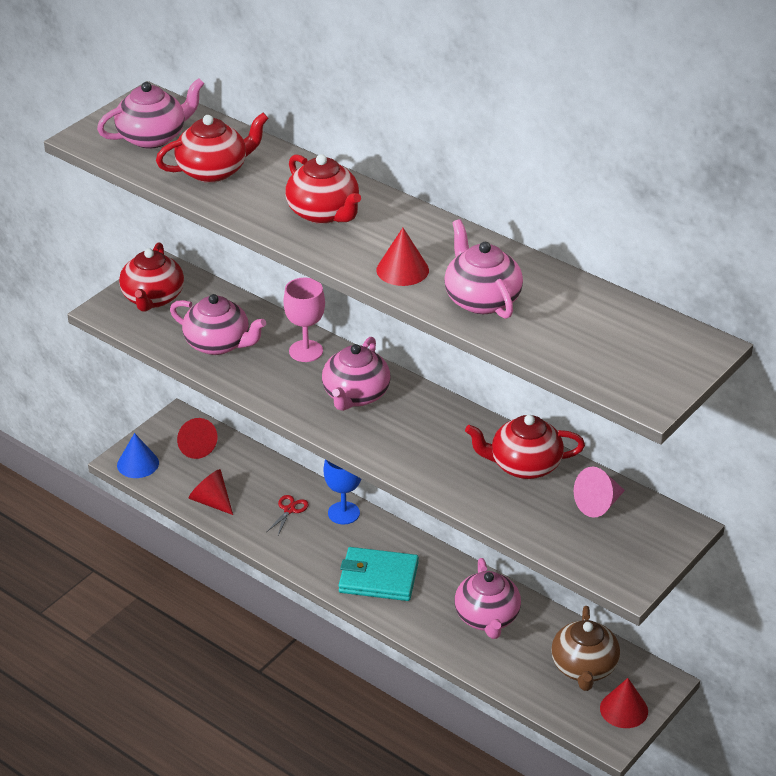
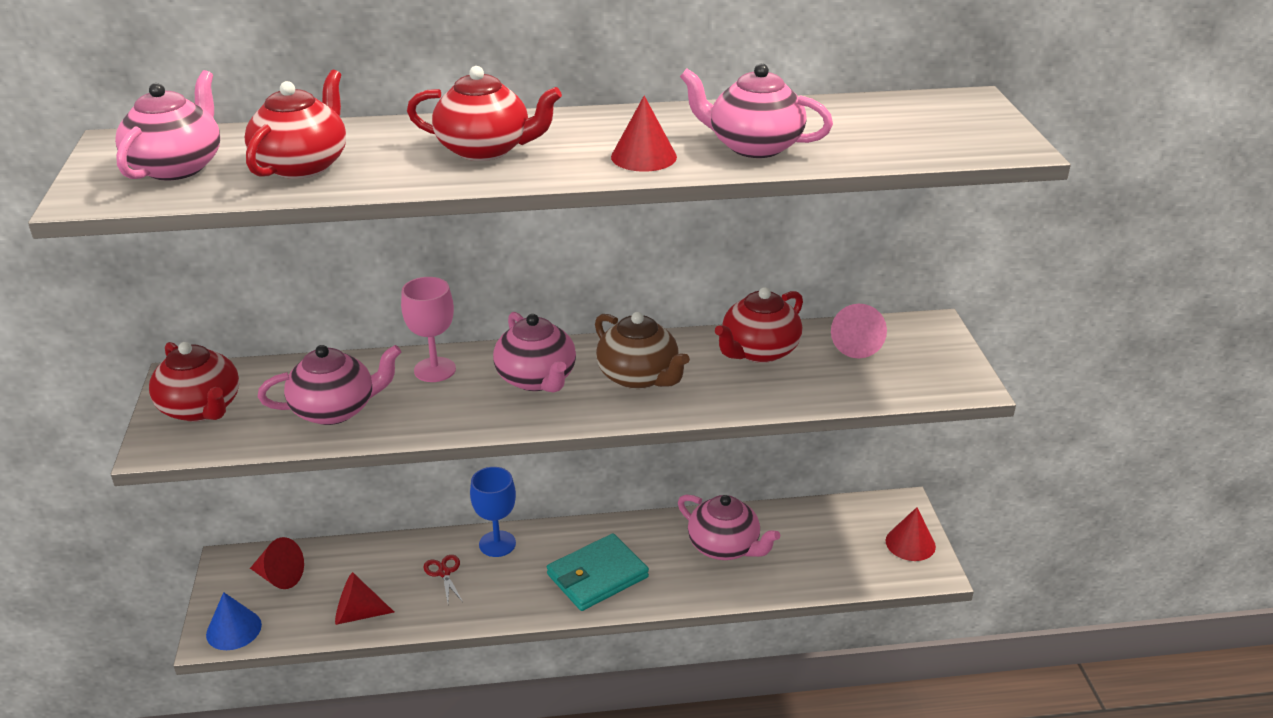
camera: 45 degrees left, 5 degrees down
brown teapot [551,606,620,691] -> brown teapot moved to [595,312,690,389]

